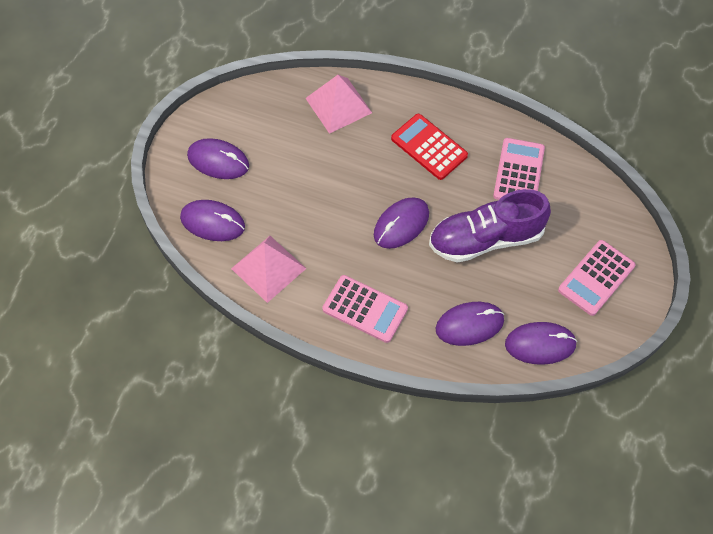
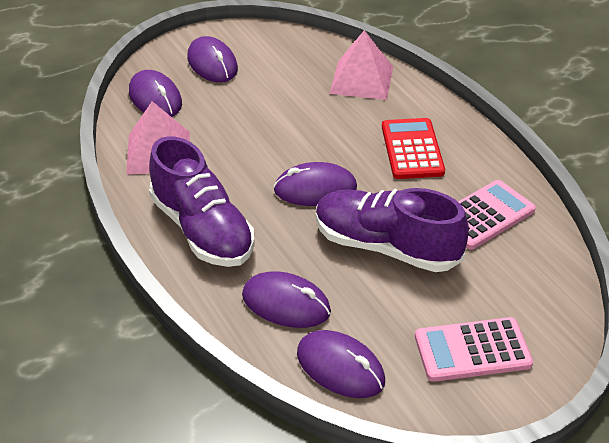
camera: 40 degrees right, 20 degrees down
pink calculator [322,275,408,343] -> purple shoe [149,136,254,267]

